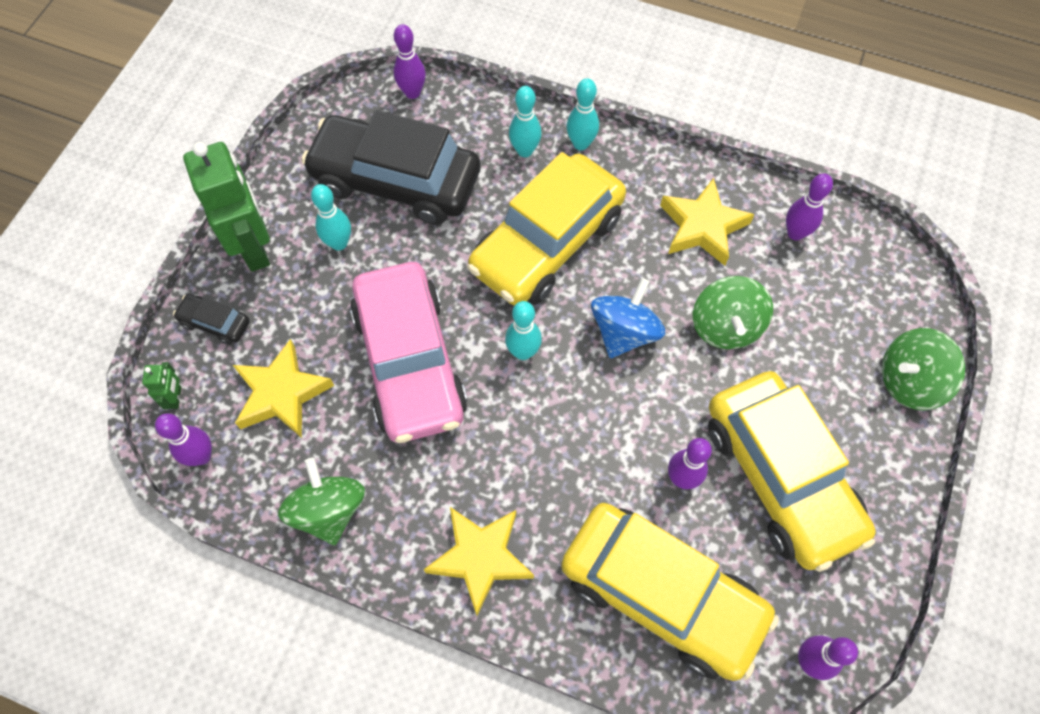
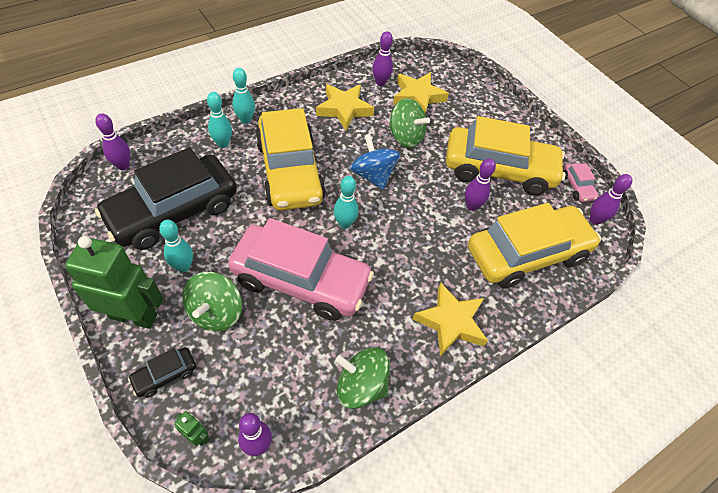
camera: 60 degrees left, 10 degrees down
yellow star [233,339,334,438] -> yellow star moved to [393,72,449,114]
green spinning top [882,328,965,410] -> green spinning top moved to [183,272,242,331]
none -> pink car [563,163,599,202]

